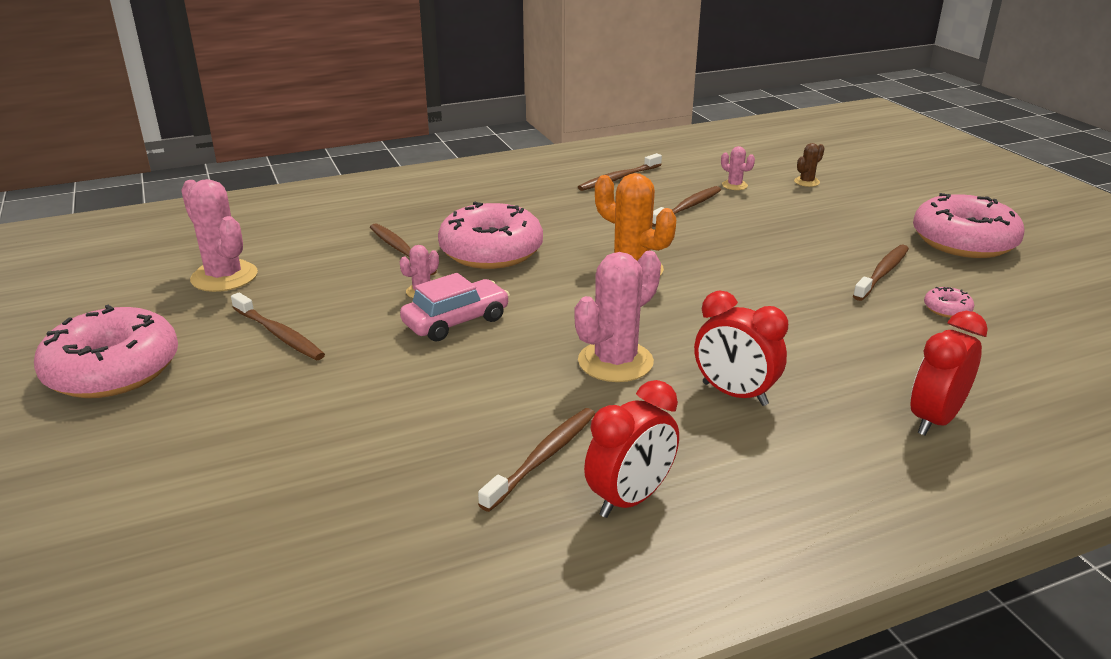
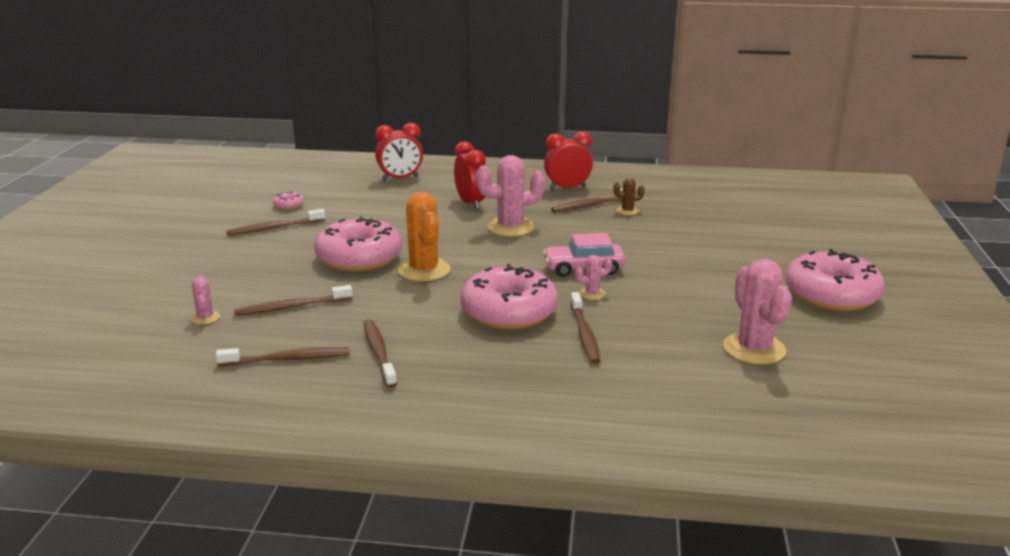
camera: 150 degrees left, 5 degrees down
brown toothbrush [231,293,325,360] -> brown toothbrush moved to [364,319,397,388]
brown cactus [794,143,825,187] -> brown cactus moved to [613,178,645,215]
pink donut [913,193,1025,258] -> pink donut moved to [314,216,402,272]

